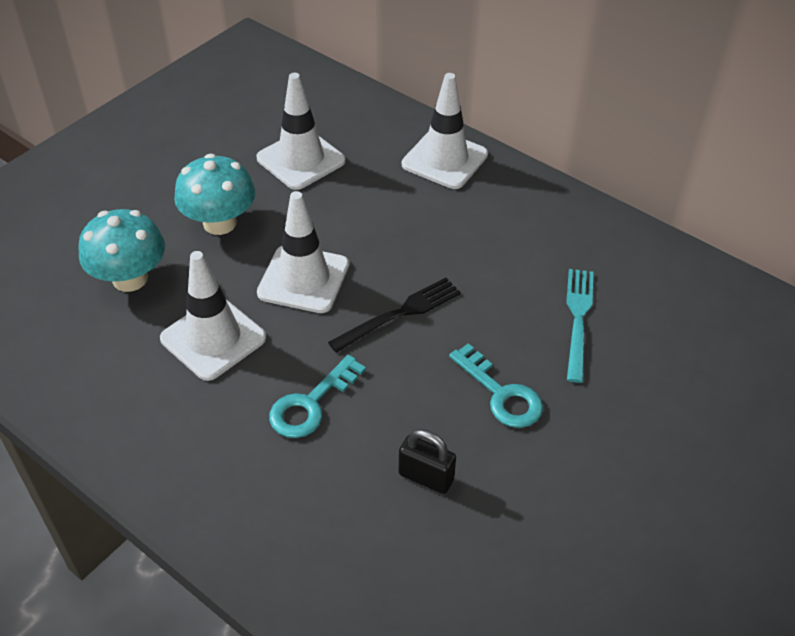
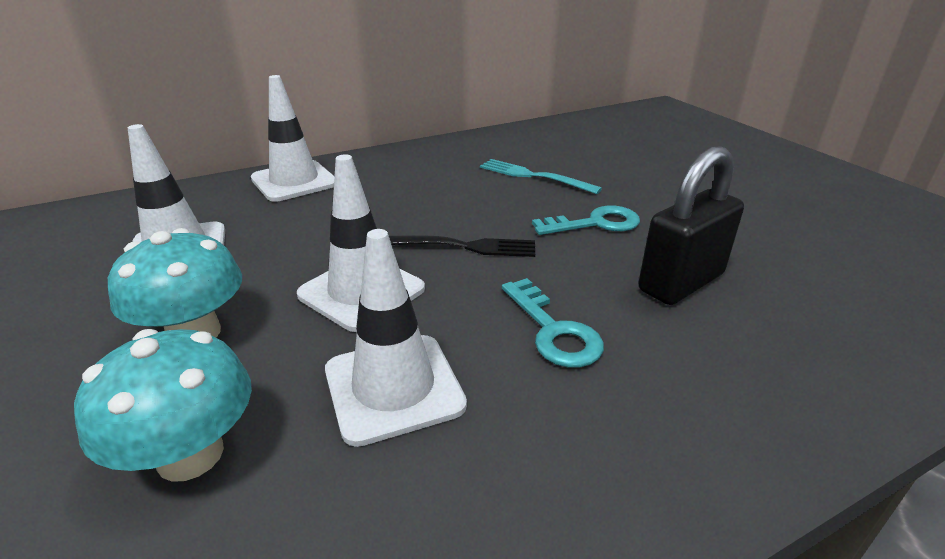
camera: 65 degrees left, 15 degrees down
black fork [328,278,461,353] -> black fork turned 105 degrees clockwise [389,236,535,257]
black padlock [399,429,456,494] -> black padlock [639,146,744,305], size x1.72

